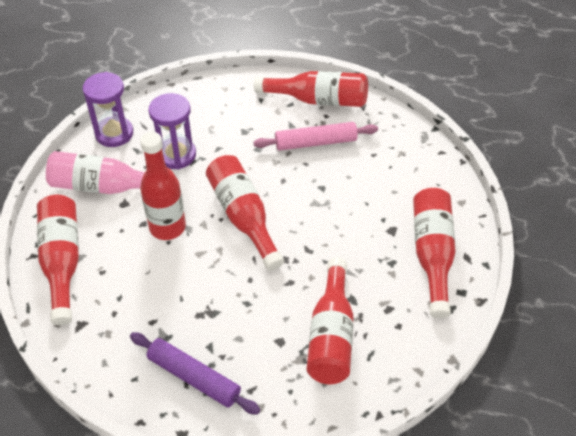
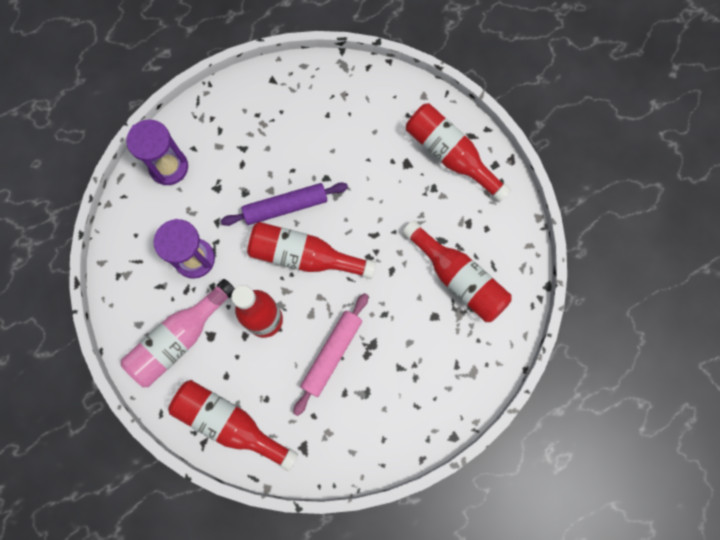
camera: 50 degrees left, 25 degrees up
purple hourglass [83,72,133,147] -> purple hourglass moved to [126,119,188,185]
purple rolling pin [130,332,260,415] -> purple rolling pin moved to [221,183,348,226]
pink rolling pin [253,122,378,151] -> pink rolling pin moved to [293,293,368,416]
red bottle [254,71,368,107] -> none

